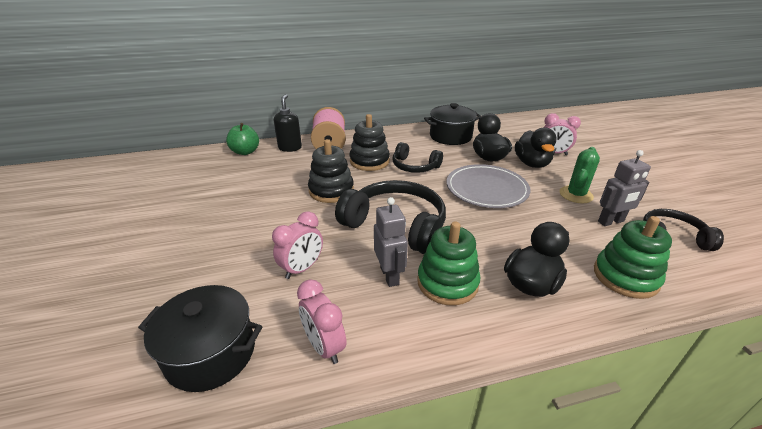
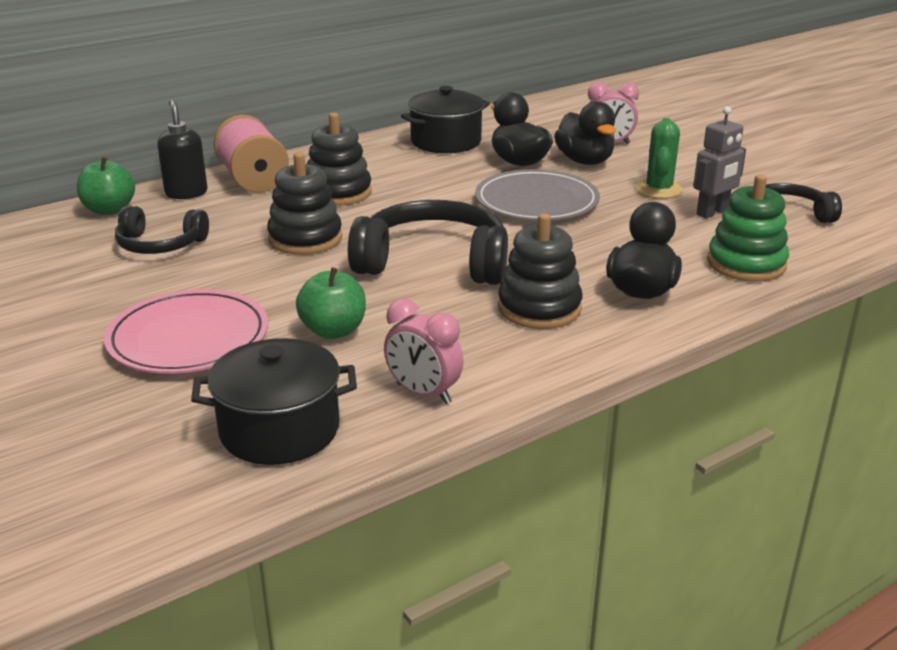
camera: 20 degrees left, 5 degrees down
pink clock [272,211,323,279] -> green apple [296,267,366,339]
grey robot [374,197,408,287] -> none
black headphones [392,142,443,173] -> black headphones moved to [115,206,209,254]
green stacking toy [417,221,481,305] -> black stacking toy [498,213,583,329]
none -> pink plate [104,289,268,374]

